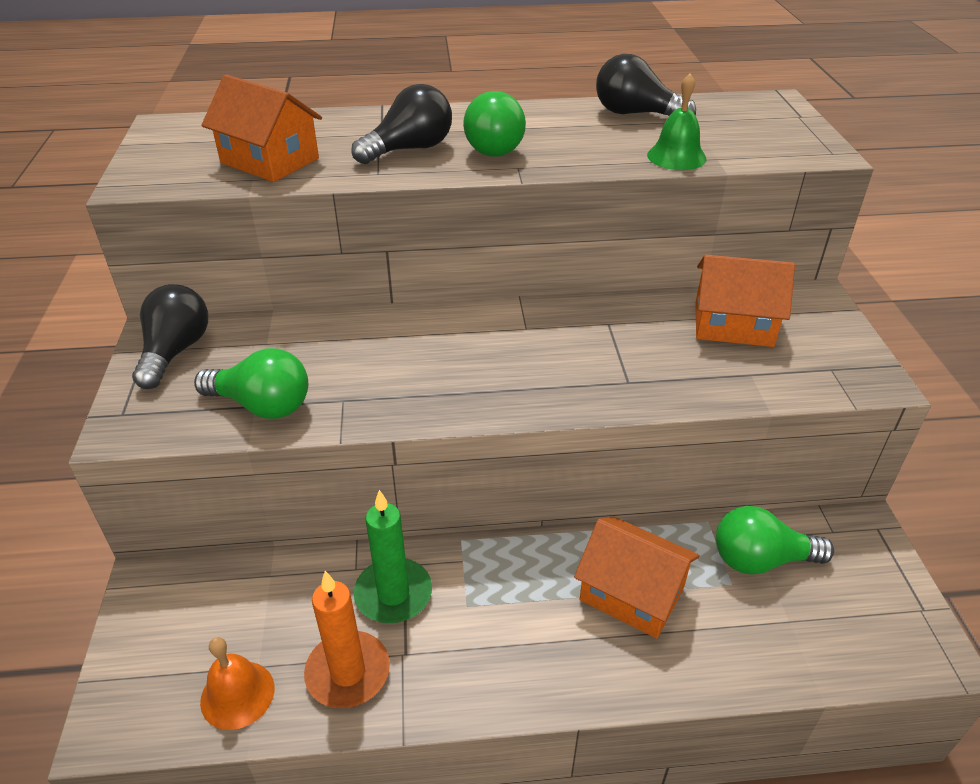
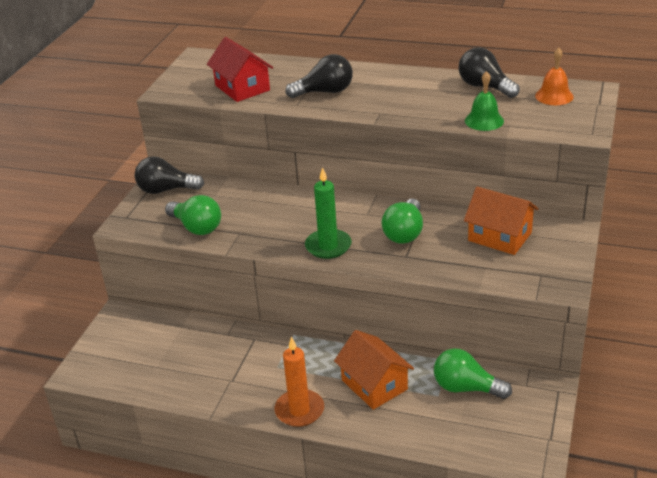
camera: 25 degrees right, 5 degrees down
black light bulb [132,284,208,389] -> black light bulb turned 120 degrees counterclockwise [135,156,205,194]
orange bell [200,637,274,730] -> orange bell moved to [535,47,574,105]
orange house [201,75,322,182] -> red house [207,37,273,102]
orange candle [304,571,390,708] -> orange candle moved to [274,336,324,427]
green candle [354,490,432,623] -> green candle moved to [305,167,352,259]
green light bulb [463,91,526,157] -> green light bulb moved to [382,199,423,244]

